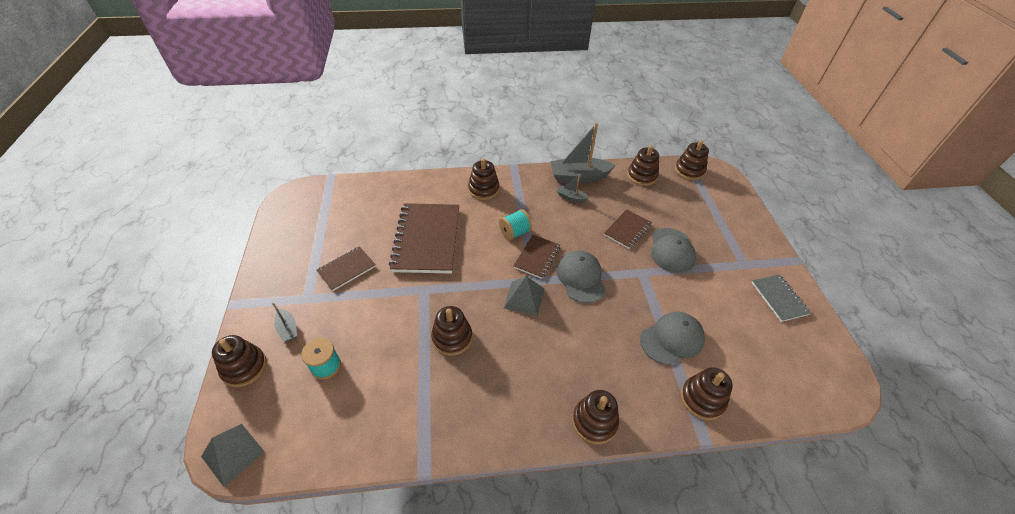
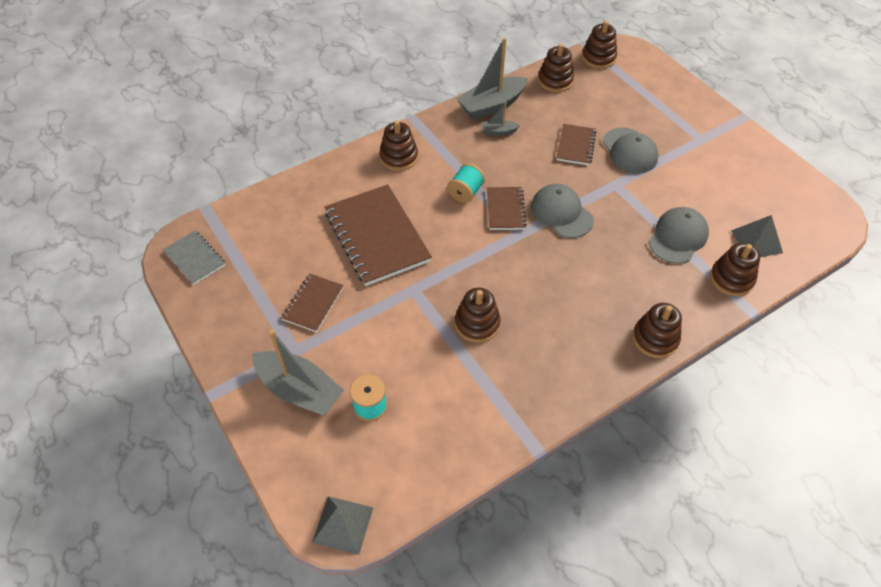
camera: 25 degrees left, 5 degrees up
brown stacking toy [212,335,267,387] -> none
grey boat [272,302,297,342] -> grey boat [252,330,344,416], size x2.09
grey pyramid [504,276,544,316] -> grey pyramid moved to [731,215,783,257]
grey notebook [752,274,811,322] -> grey notebook moved to [163,230,225,285]

